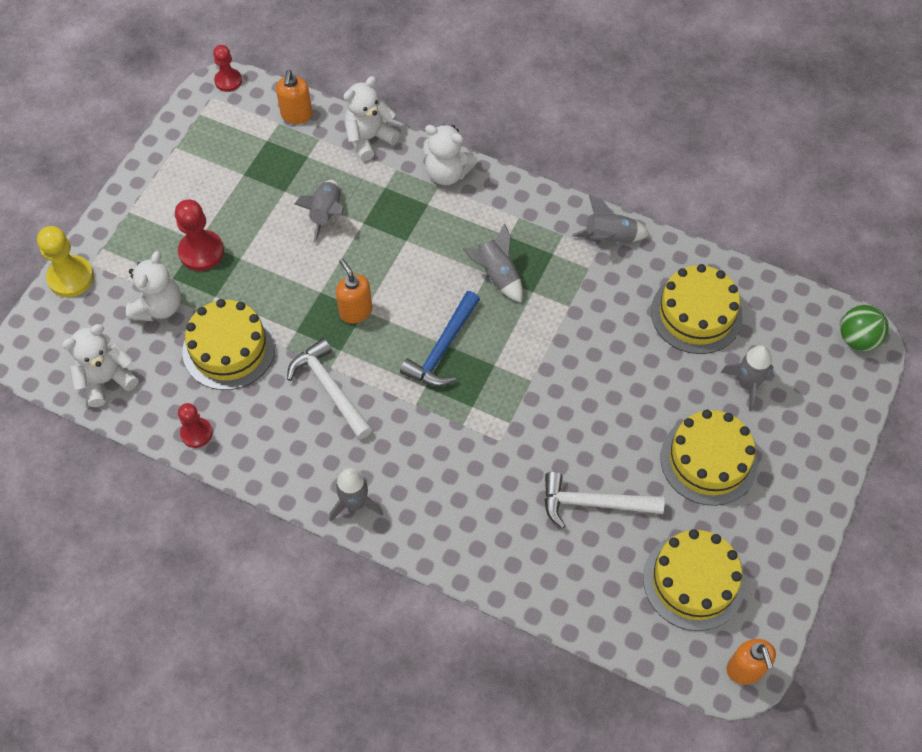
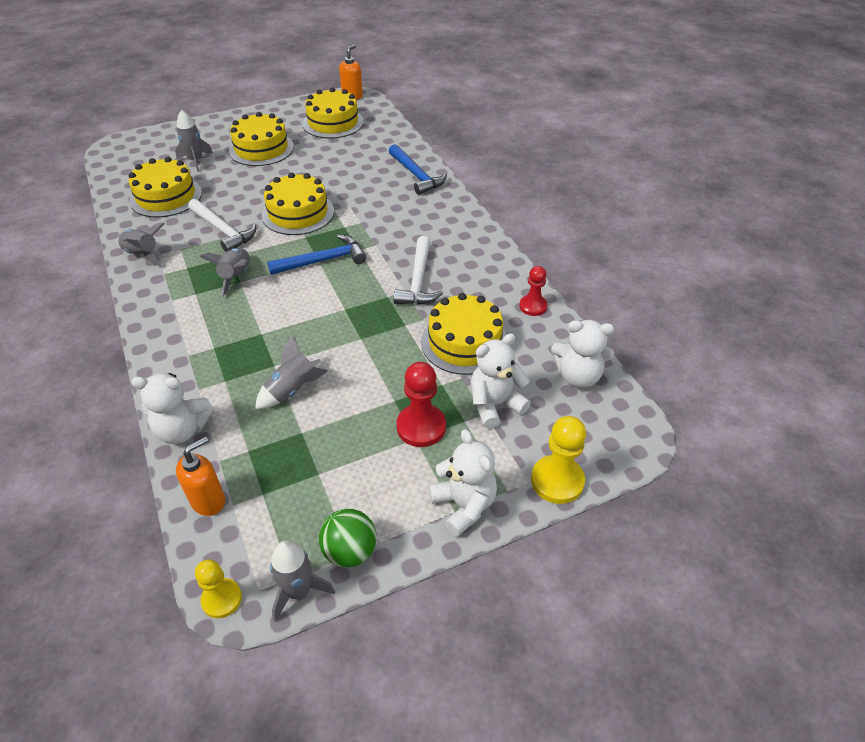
camera: 140 degrees left, 15 degrees down
red pawn [213,45,242,92] -> yellow pawn [195,559,242,618]
grey rocket [329,468,383,522] -> grey rocket moved to [270,541,335,622]
orange soap dispenser [336,258,372,324] -> none
white teddy bear [423,124,478,185] -> white teddy bear moved to [428,429,497,537]
white hammer [544,472,664,529] -> white hammer moved to [188,199,256,252]
green ball [840,305,889,351] -> green ball moved to [319,509,376,568]
none -> yellow cake [262,172,334,235]
none -> blue hammer [389,144,447,195]

